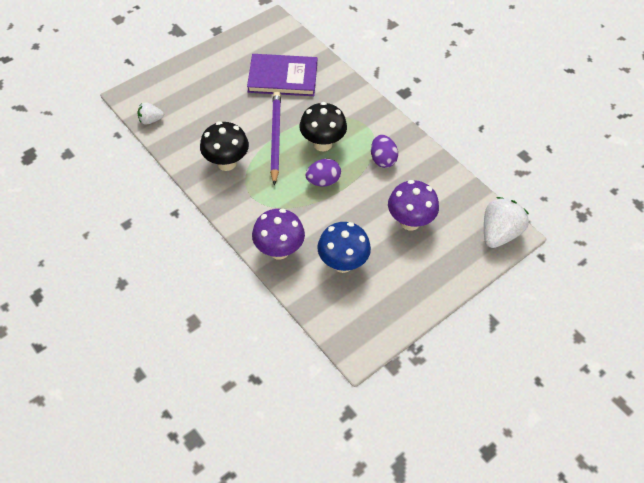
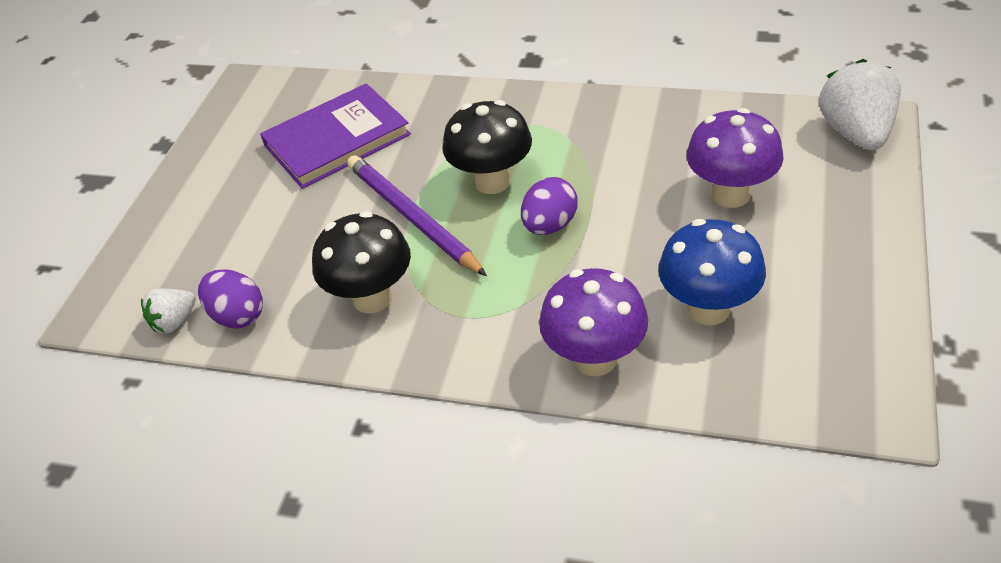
camera: 30 degrees left, 10 degrees down
purple egg [371,135,398,168] -> purple egg moved to [198,269,263,328]

